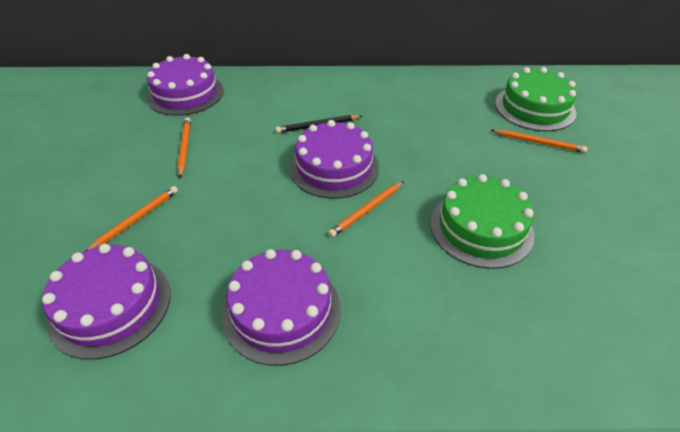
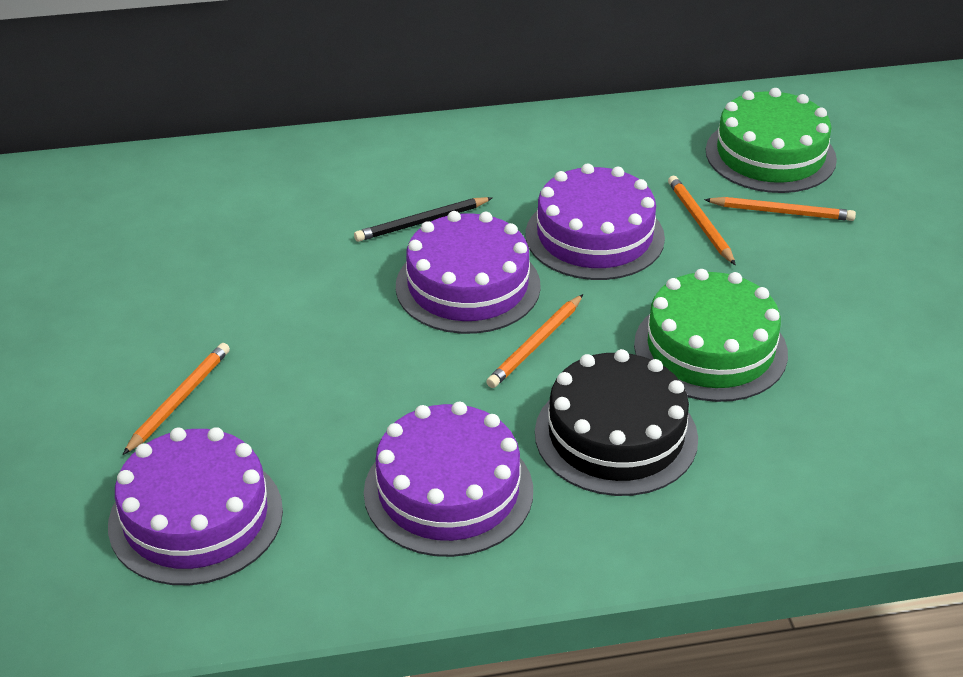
camera: 10 degrees left, 5 degrees down
purple cake [147,54,224,116] -> purple cake moved to [525,164,665,280]
orange pencil [177,117,191,178] -> orange pencil moved to [668,176,736,265]
none -> black cake [535,349,698,496]

